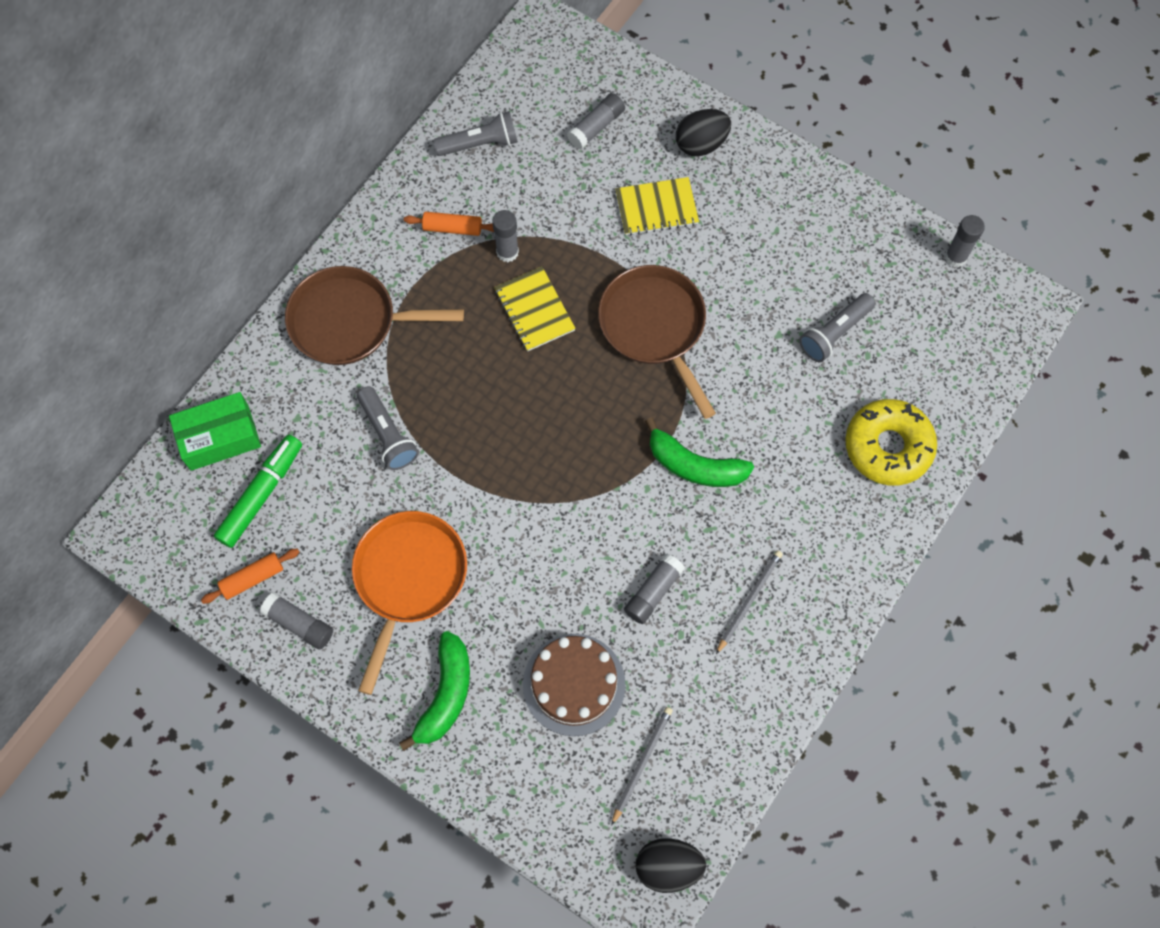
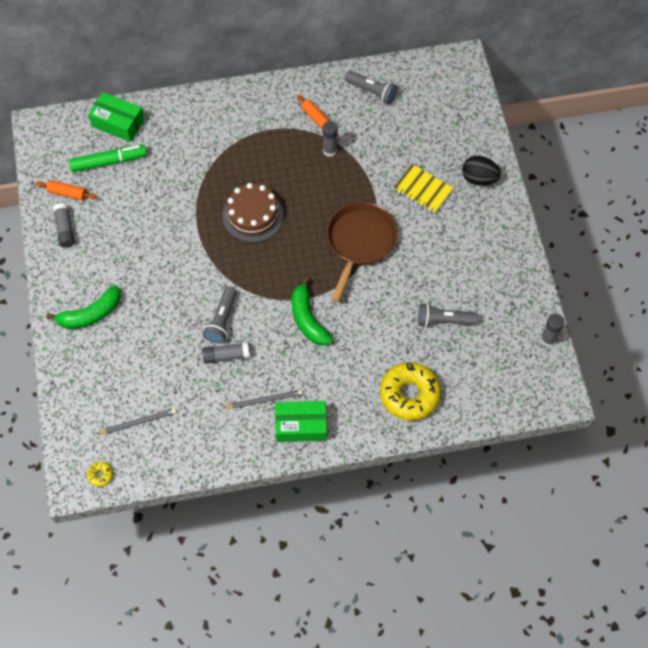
camera: 45 degrees right, 5 degrees down
brown pan [285,266,464,365] -> none
orange pan [352,511,467,695] -> none
grey flashlight [357,386,419,470] -> grey flashlight moved to [203,286,237,343]
yellow notebook [494,266,576,351] -> none
brown cake [523,634,626,736] -> brown cake moved to [223,183,283,243]
grey glue stick [567,93,625,149] -> none
black egg [636,838,706,893] -> yellow donut [87,462,113,487]
none -> green box [275,401,327,442]

